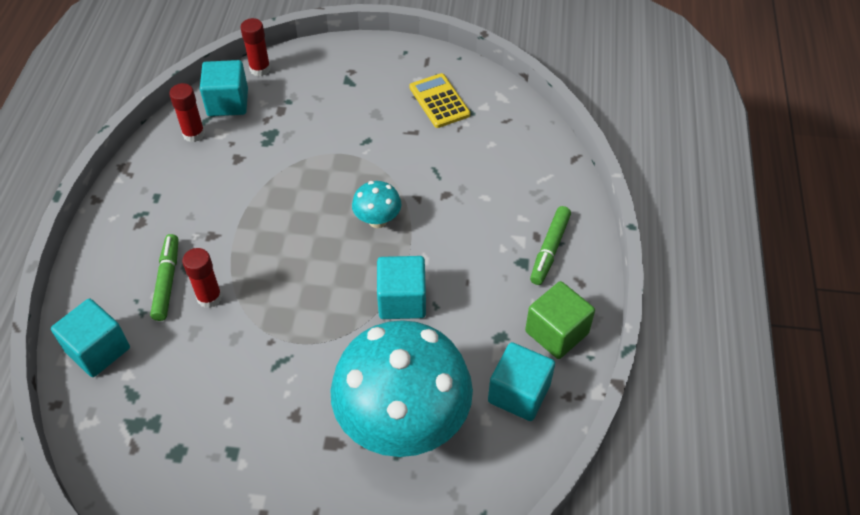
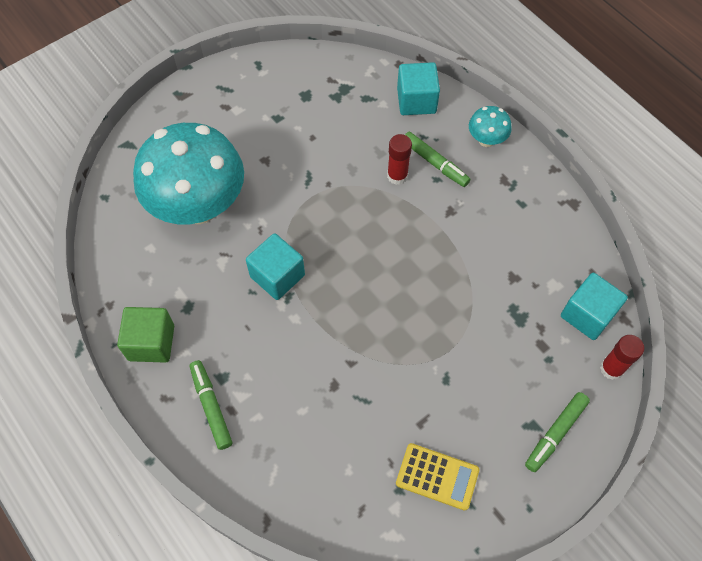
camera: 135 degrees right, 10 degrees up
red glue stick [169,83,205,142] -> none
turquoise mushroom [352,181,401,228] -> turquoise mushroom moved to [469,106,512,147]
turquoise cube [488,342,555,421] -> none
none -> green marker [525,392,590,472]

